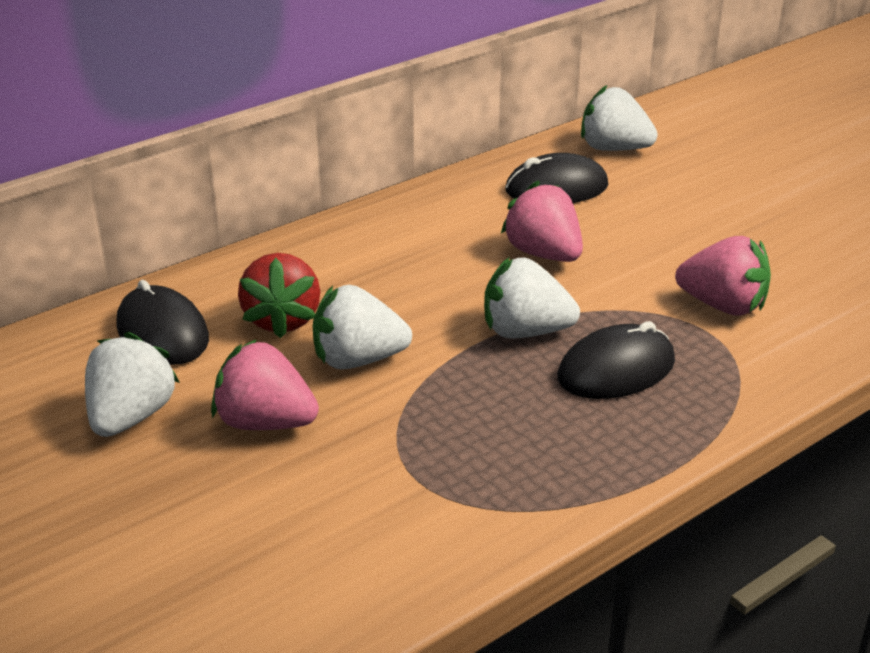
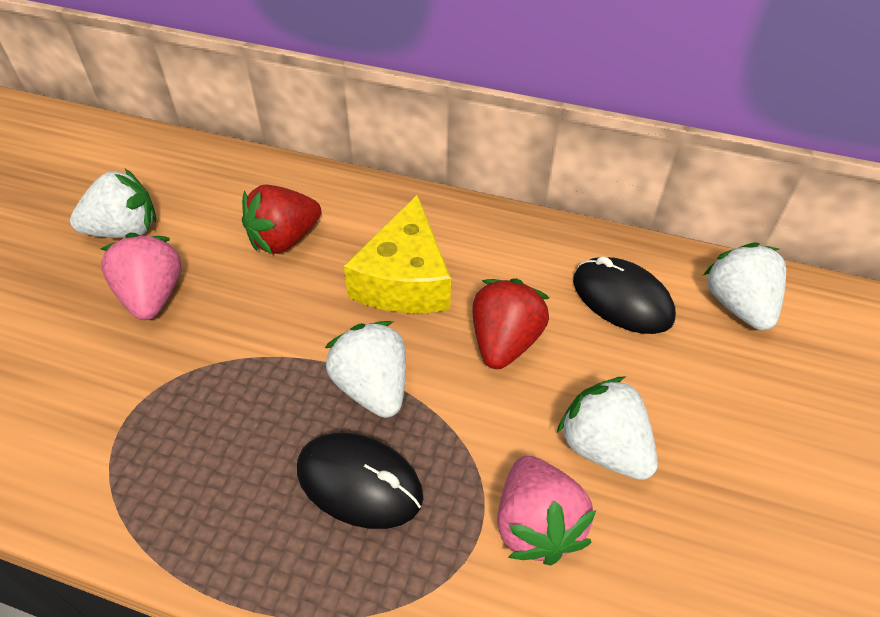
camera: 55 degrees right, 15 degrees up
black mouse [116,280,209,365] -> none
white strawberry [313,285,412,370] -> white strawberry moved to [557,377,658,480]
pink strawberry [501,181,583,262] -> red strawberry [472,278,549,369]
none -> yellow cheese [344,194,451,313]

